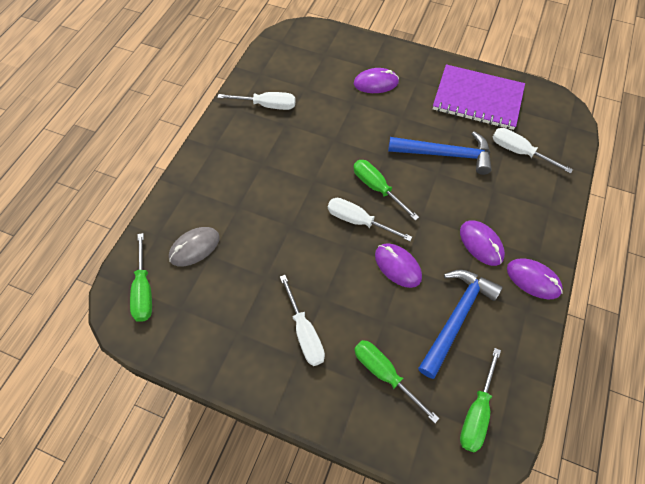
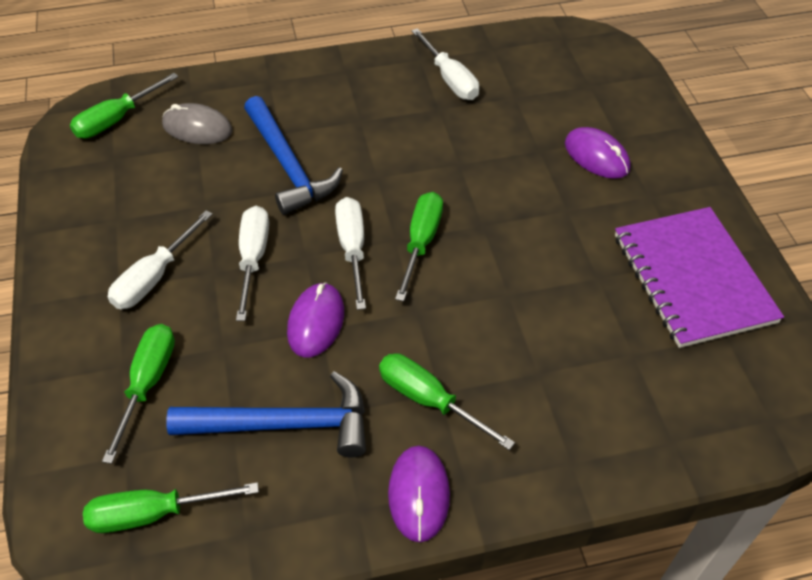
camera: 55 degrees right, 10 degrees down
blue hammer [388,131,492,175] -> blue hammer moved to [244,96,343,215]
purple mouse [460,220,505,266] -> green screwdriver [379,353,515,450]
white screwdriver [492,128,573,173] -> white screwdriver moved to [236,206,269,321]

